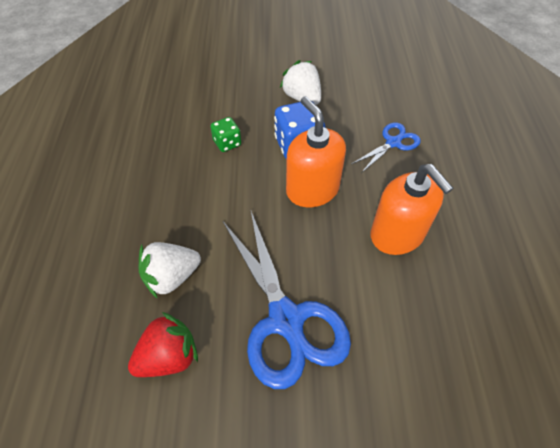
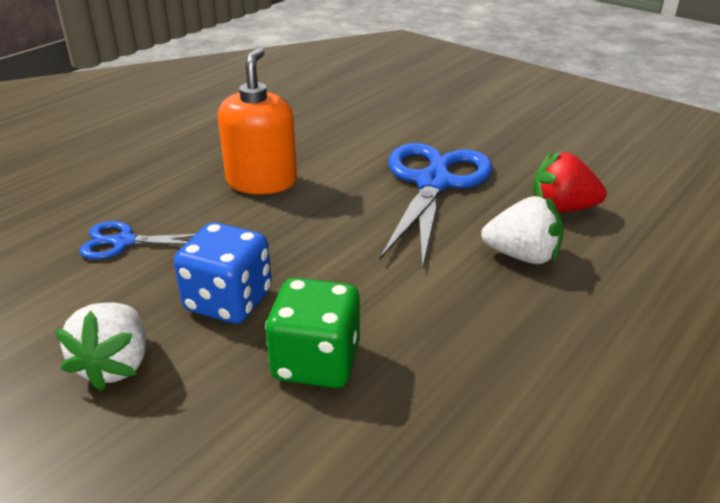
camera: 140 degrees left, 20 degrees down
green dice [211,117,241,152] -> green dice [265,278,360,388], size x1.72
orange soap dispenser [286,96,346,207] -> none

